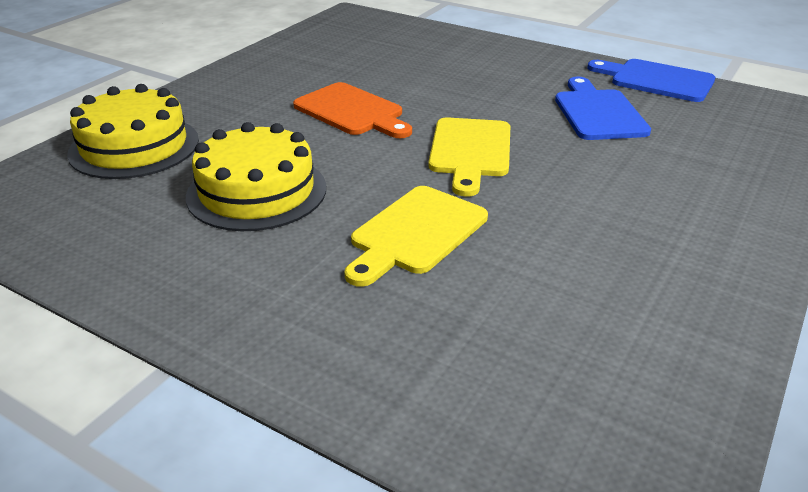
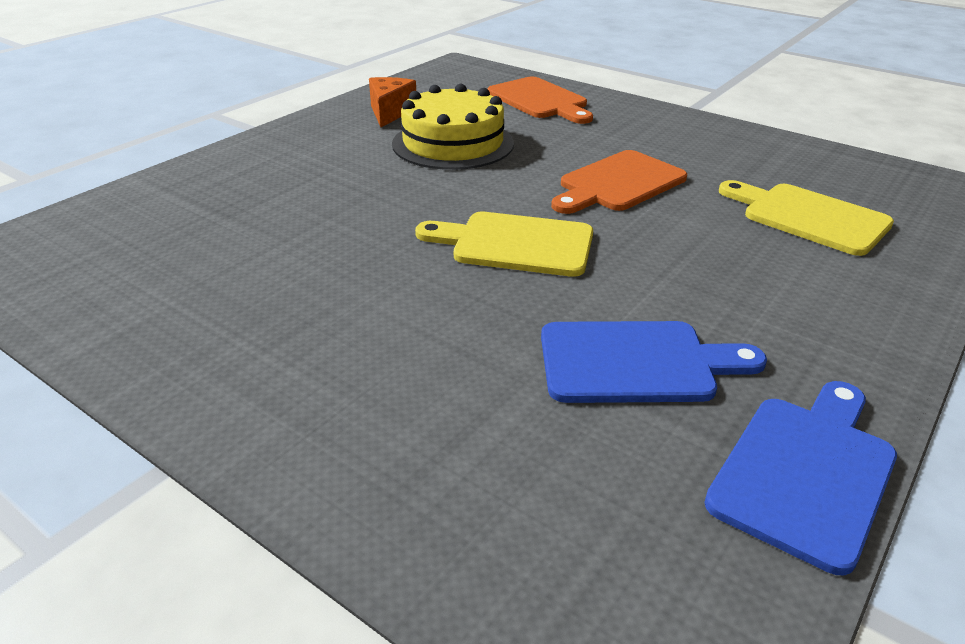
camera: 95 degrees right, 0 degrees up
yellow cake [67,84,199,179] -> orange cutting board [487,77,593,124]
yellow cutting board [344,186,488,287] -> yellow cutting board moved to [719,180,894,256]
none -> orange cheese [369,77,416,127]

